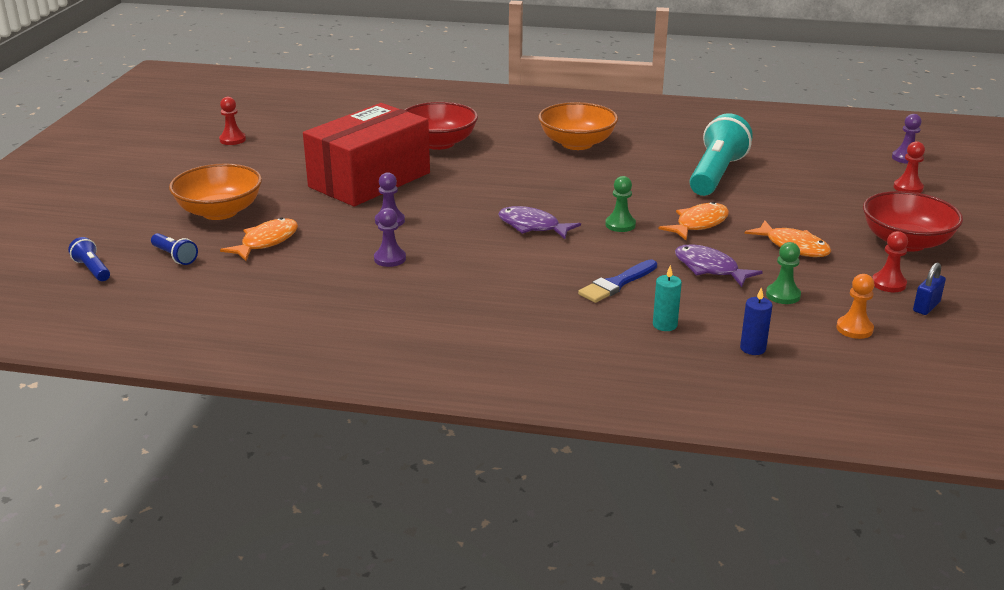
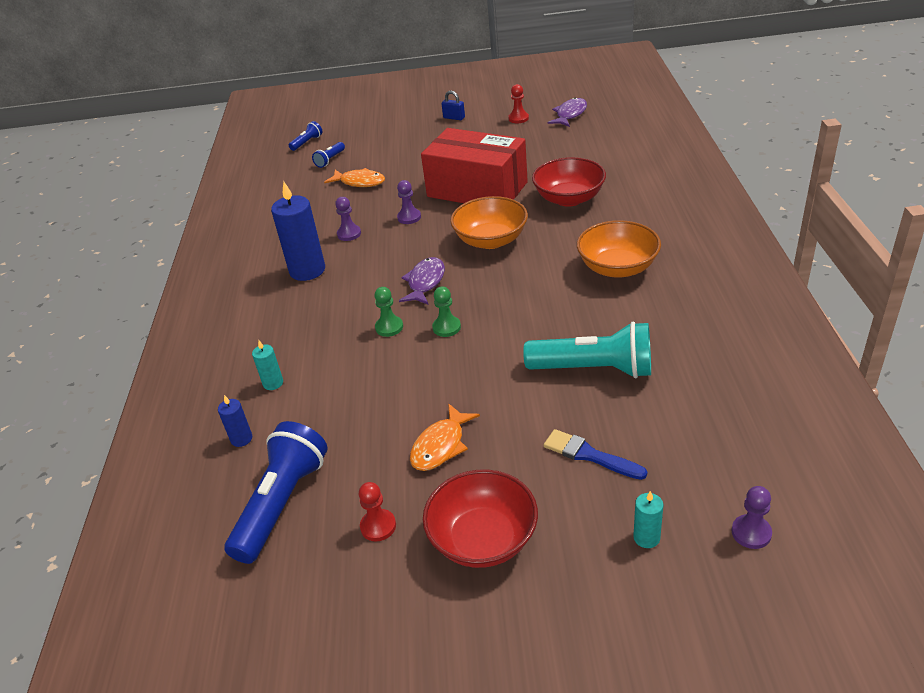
camera: 80 degrees right, 10 degrees up
orange bowl [169,164,262,220] -> orange bowl moved to [450,196,528,249]
blue brush [578,260,657,303] -> blue brush moved to [544,429,647,480]
orange fish [659,202,729,241] -> none
purple fish [675,244,763,287] -> purple fish moved to [548,97,587,127]
green pawn [766,242,801,304] -> green pawn moved to [374,287,403,337]
orange pawn [836,274,875,339] -> blue flashlight [224,421,328,564]
red pawn [894,141,925,193] -> turquoise candle [633,491,663,548]
blue padlock [913,262,946,315] -> blue padlock moved to [442,91,465,120]
none -> blue candle [271,182,325,281]

